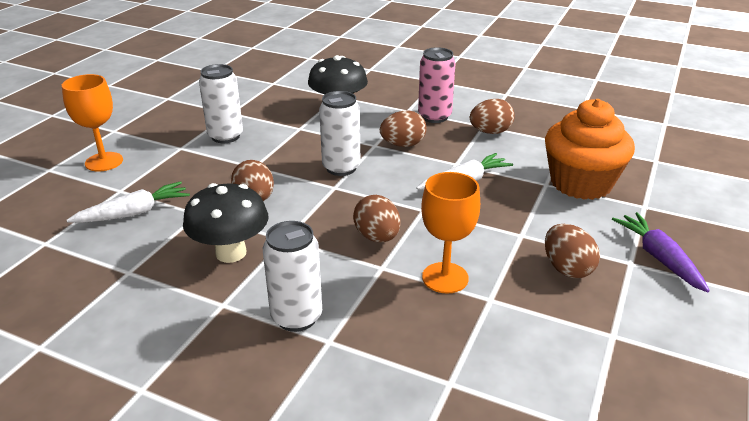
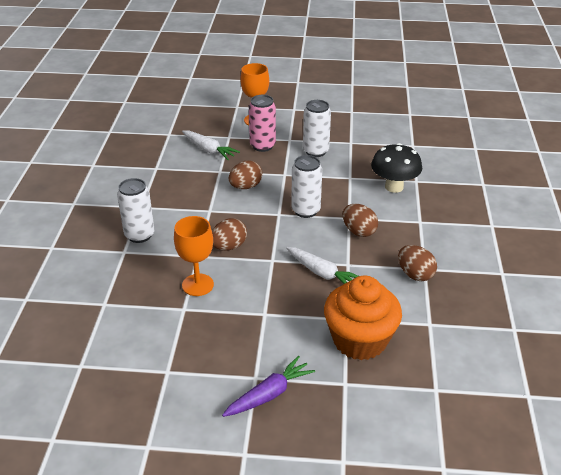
camera: 70 degrees right, 5 degrees up
black mushroom [183,183,268,263] -> none
pink can [418,47,456,123] -> pink can moved to [249,95,276,152]
brown egg [545,224,600,278] -> none

